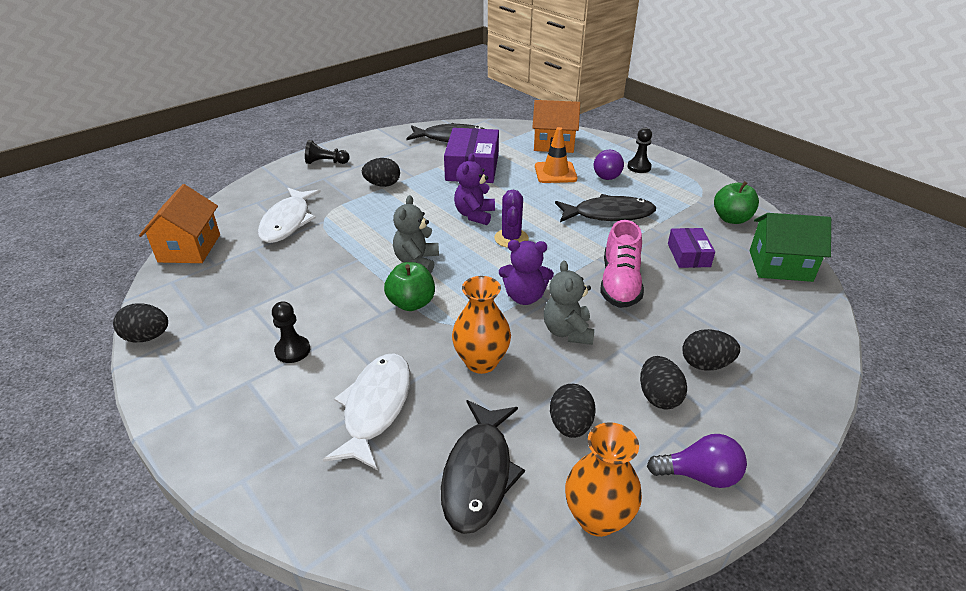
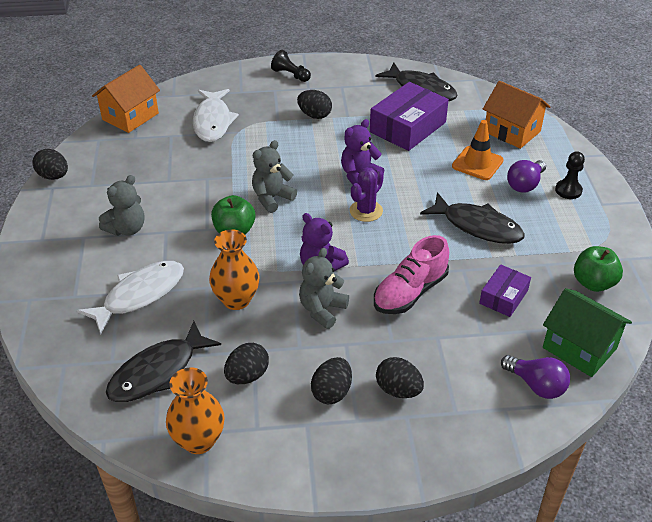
camera: 35 degrees right, 5 degrees up
white fish [258,188,321,243] -> white fish turned 45 degrees counterclockwise [193,89,239,142]
black pawn [272,301,310,363] -> grey teddy bear [99,175,145,236]
purple light bulb [647,434,747,488] -> purple light bulb moved to [501,355,570,399]

